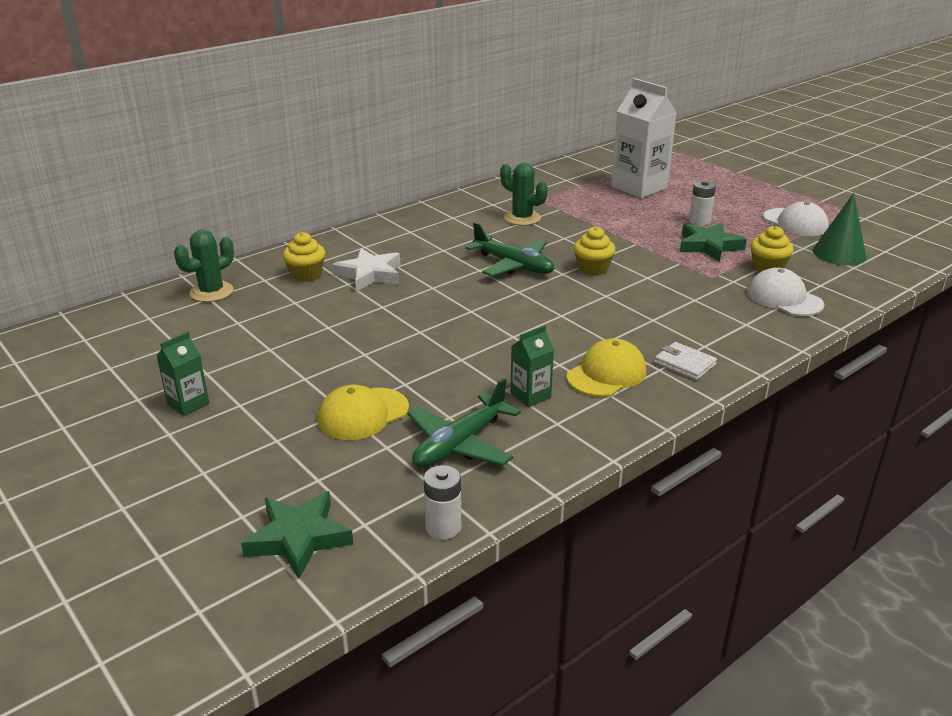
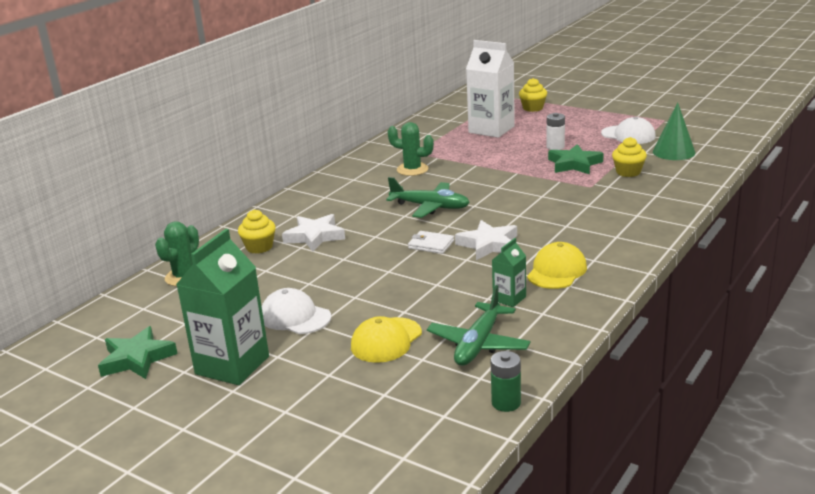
camera: 15 degrees left, 5 degrees down
green carton [156,332,209,416] -> green carton [176,229,269,385], size x2.04
green star [241,491,353,579] -> green star moved to [98,326,178,379]
white battery [424,465,461,540] -> green battery [491,351,521,412]
yellow cupcake [574,227,616,276] -> yellow cupcake moved to [519,78,547,112]
white wallet [654,342,717,380] -> white wallet moved to [408,231,454,254]
white cap [747,268,824,316] -> white cap moved to [262,288,331,334]
none -> white star [455,220,517,260]

